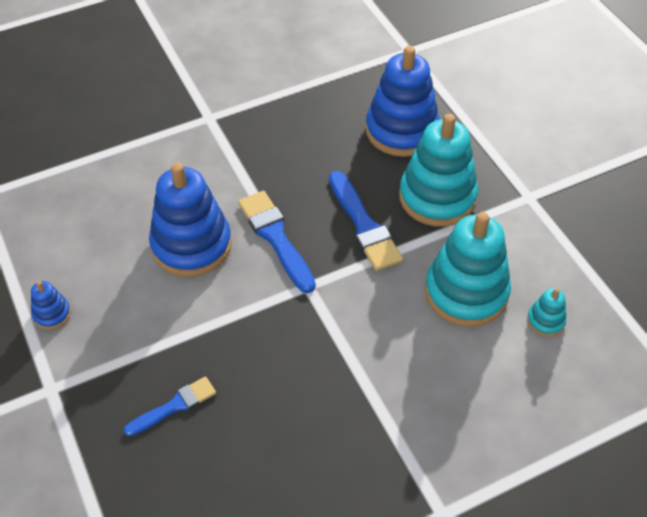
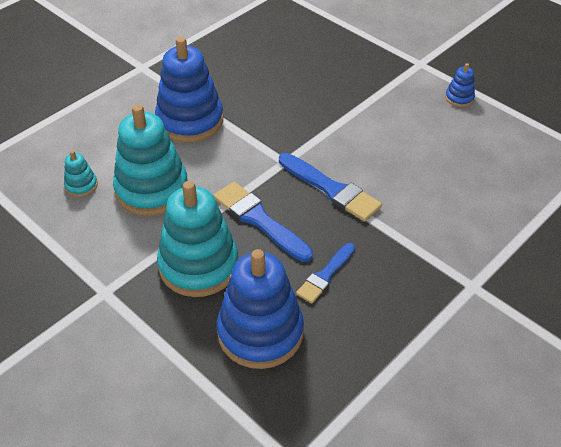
camera: 160 degrees right, 5 degrees down
blue brush [124,376,216,436] -> blue brush moved to [296,243,355,303]
blue stacking toy [149,163,232,277] -> blue stacking toy moved to [155,37,223,143]

